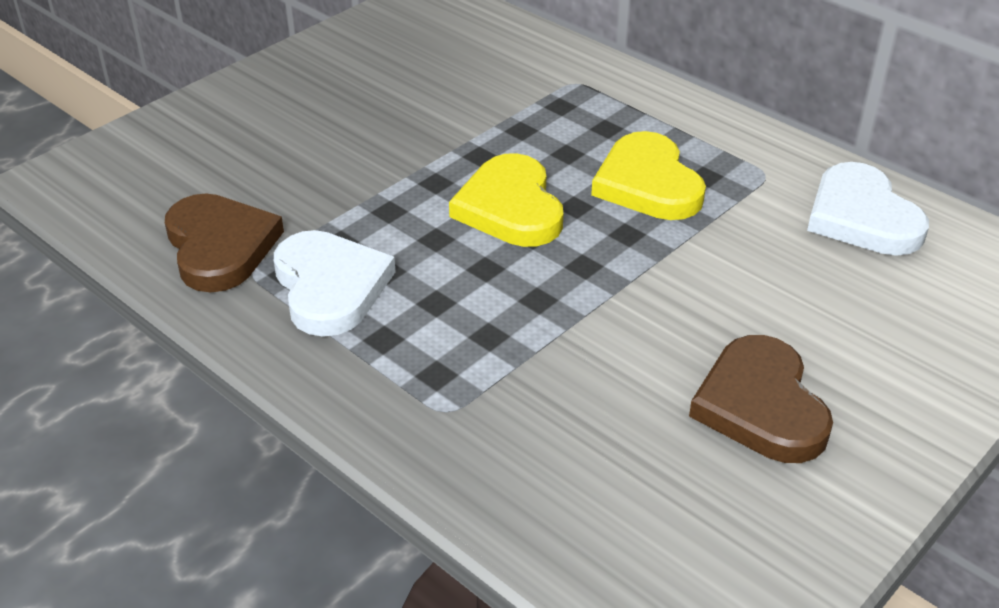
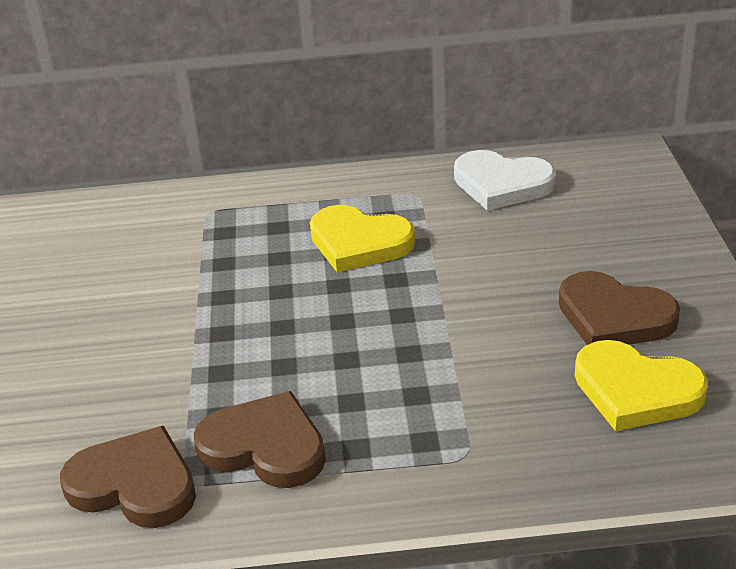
camera: 45 degrees left, 5 degrees down
white heart [274,230,396,337] -> brown heart [194,391,326,488]
yellow heart [449,153,563,247] -> yellow heart moved to [575,340,708,431]

